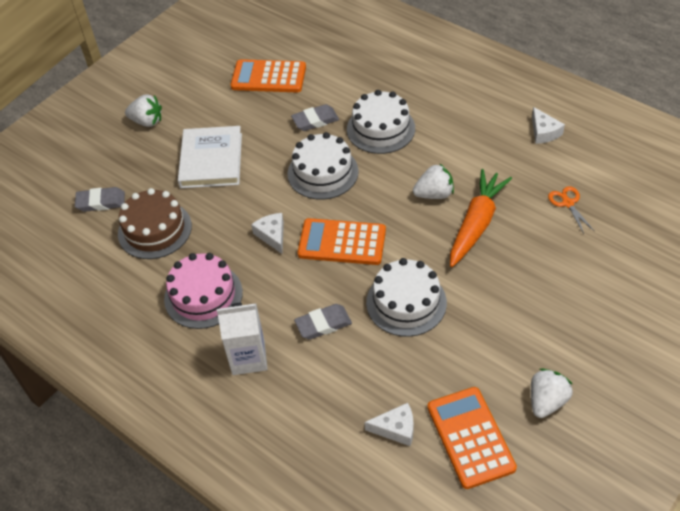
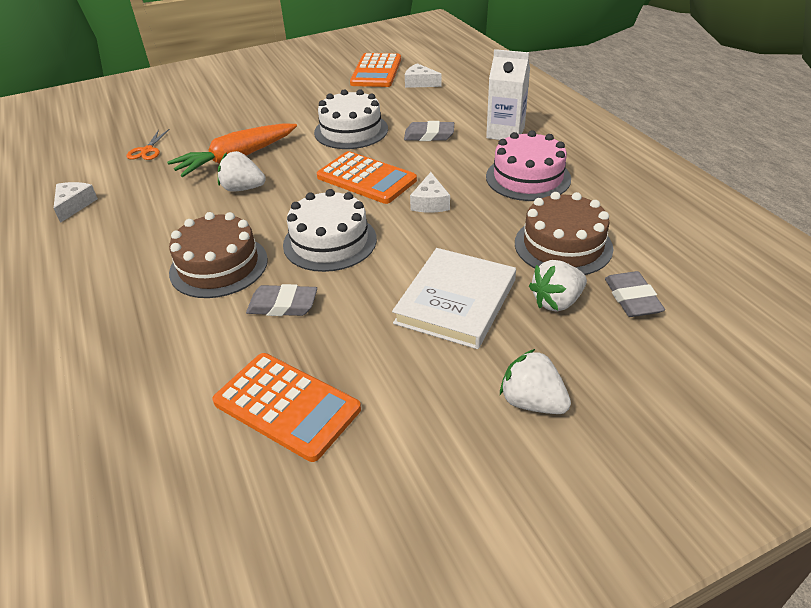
camera: 155 degrees left, 10 degrees down
grey eraser [75,187,125,212] -> grey eraser turned 60 degrees clockwise [605,271,665,317]
white cake [347,90,415,154] -> brown cake [169,212,268,298]
white strawberry [531,368,573,418] -> white strawberry moved to [529,260,587,312]

